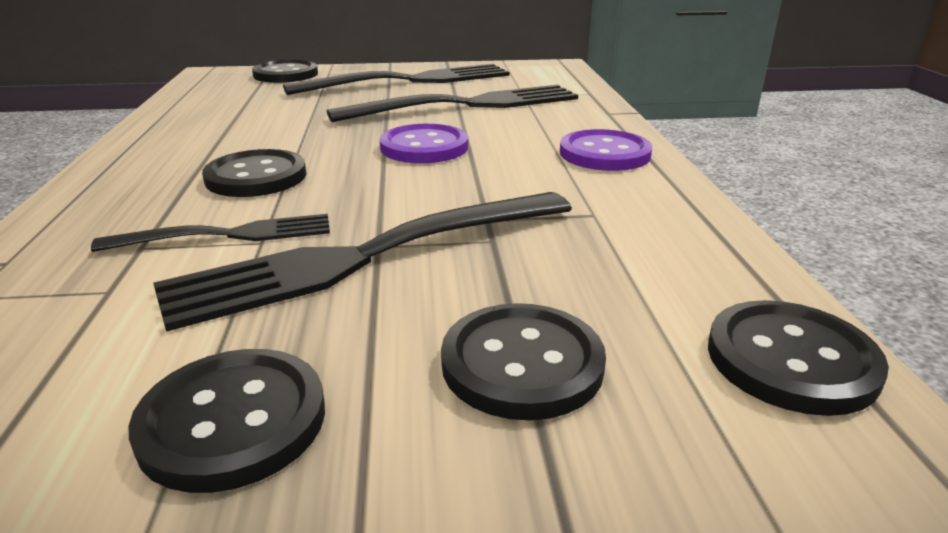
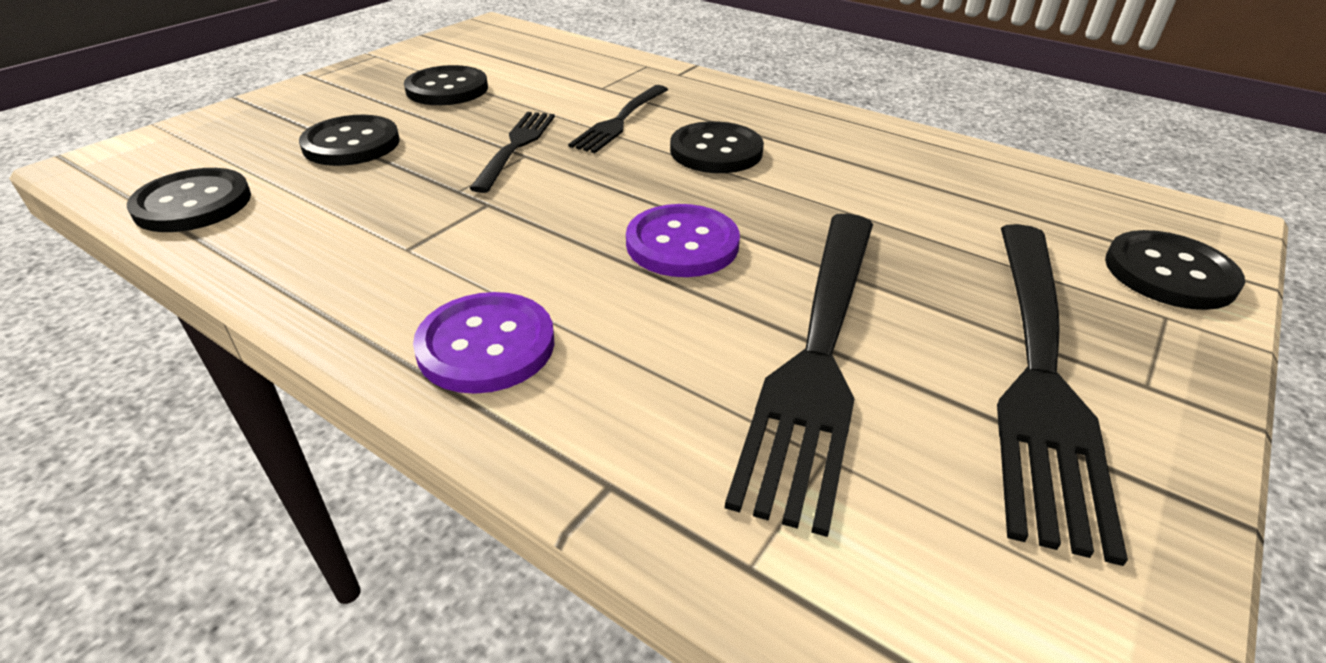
camera: 130 degrees right, 10 degrees up
black fork [153,192,572,332] -> black fork [469,112,555,193], size x0.55

